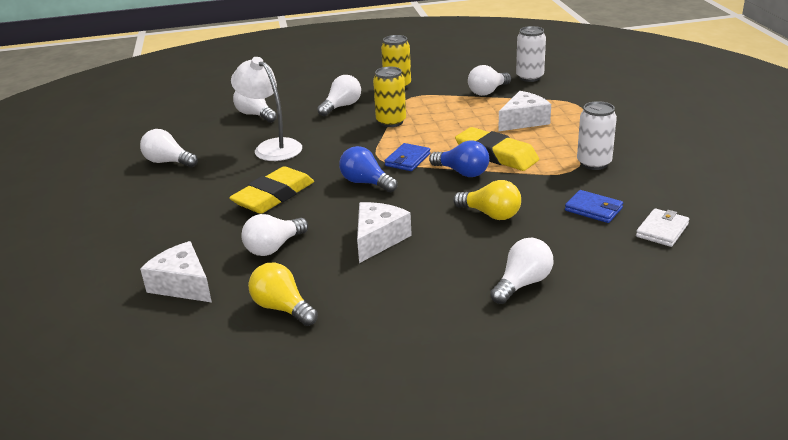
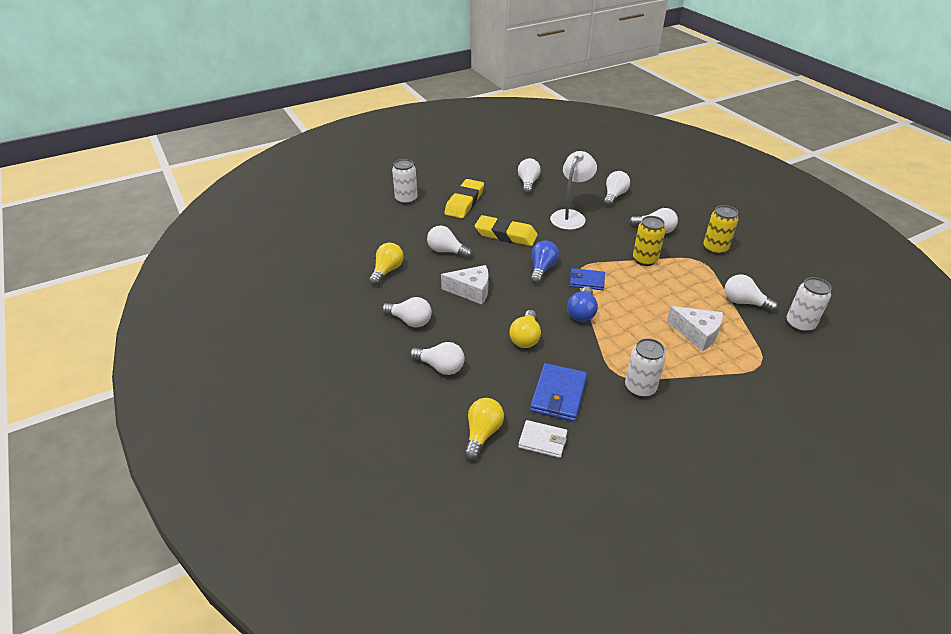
camera: 70 degrees right, 10 degrees up
white cheese [140,241,212,302] -> none
yellow eraser [455,127,539,171] -> yellow eraser moved to [444,179,484,218]
blue wallet [565,190,623,223] -> blue wallet [530,363,587,422], size x1.51
none -> white light bulb [382,297,432,327]
none -> white can [392,159,418,205]
none -> yellow light bulb [464,398,504,460]

